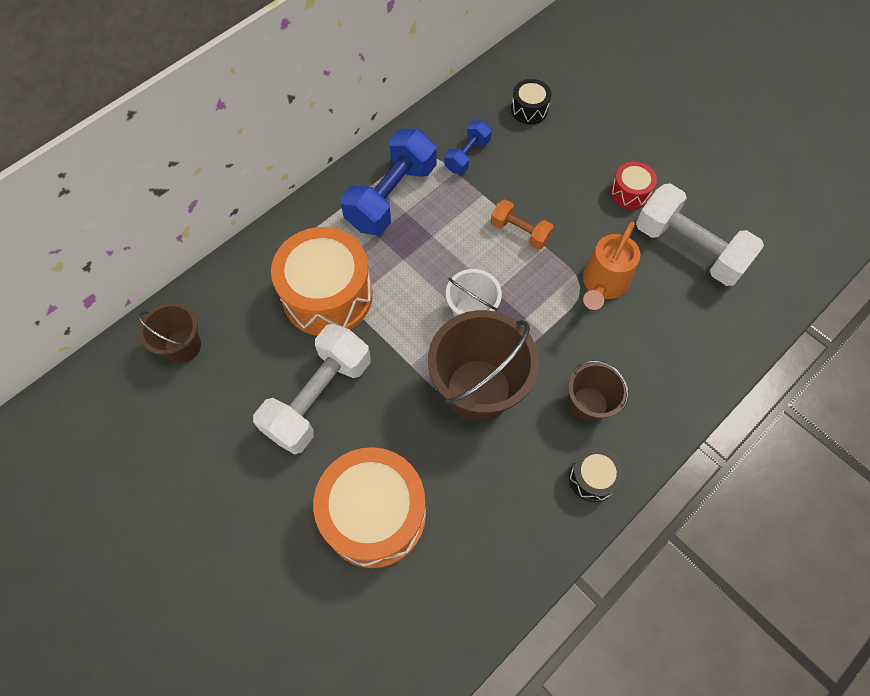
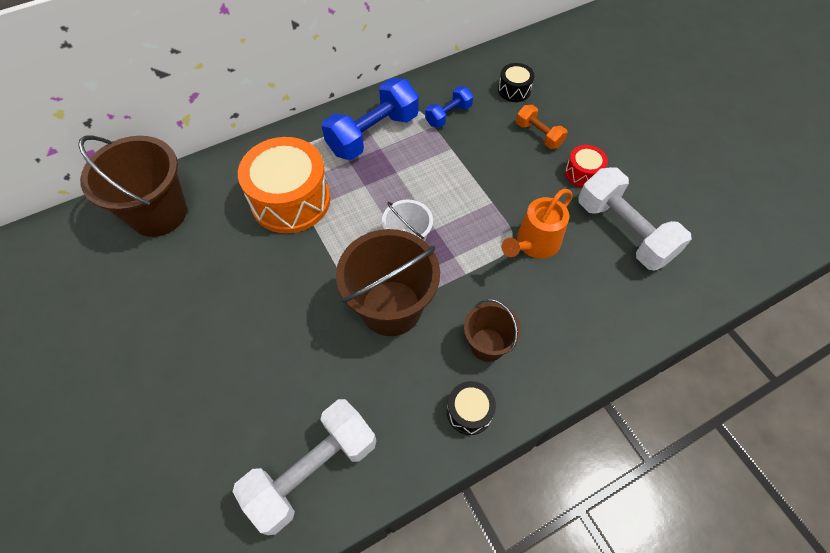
camera: 15 degrees right, 5 degrees down
brown bucket [138,303,201,363] -> brown bucket [78,135,187,237], size x1.79
white dumbbell [253,324,371,454] -> white dumbbell moved to [232,399,376,535]
orange drum [313,447,426,568] -> none
orange dumbbell [491,199,554,249] -> orange dumbbell moved to [516,105,568,149]

